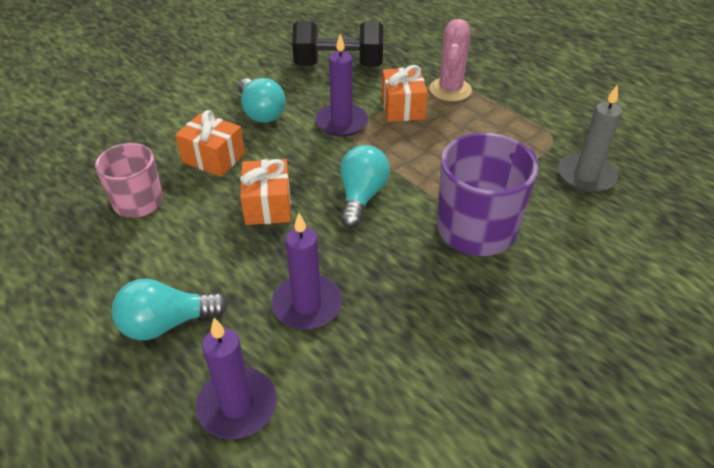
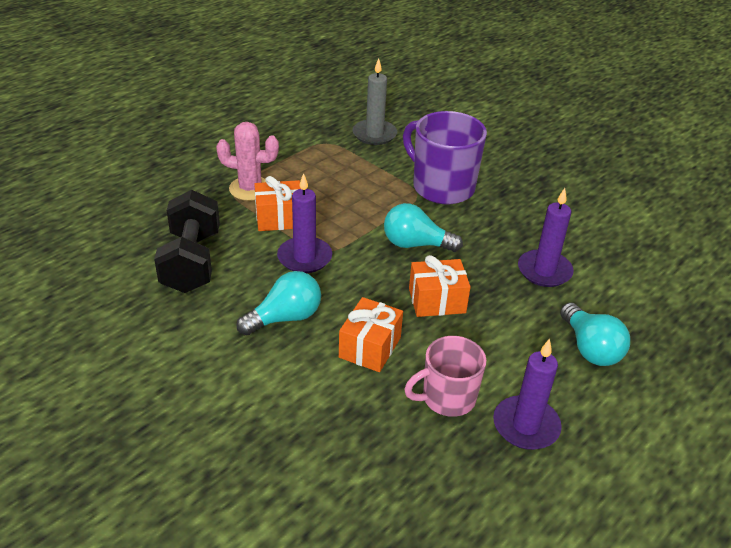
camera: 95 degrees left, 5 degrees down
purple candle [196,318,277,439] -> purple candle moved to [493,339,562,450]

